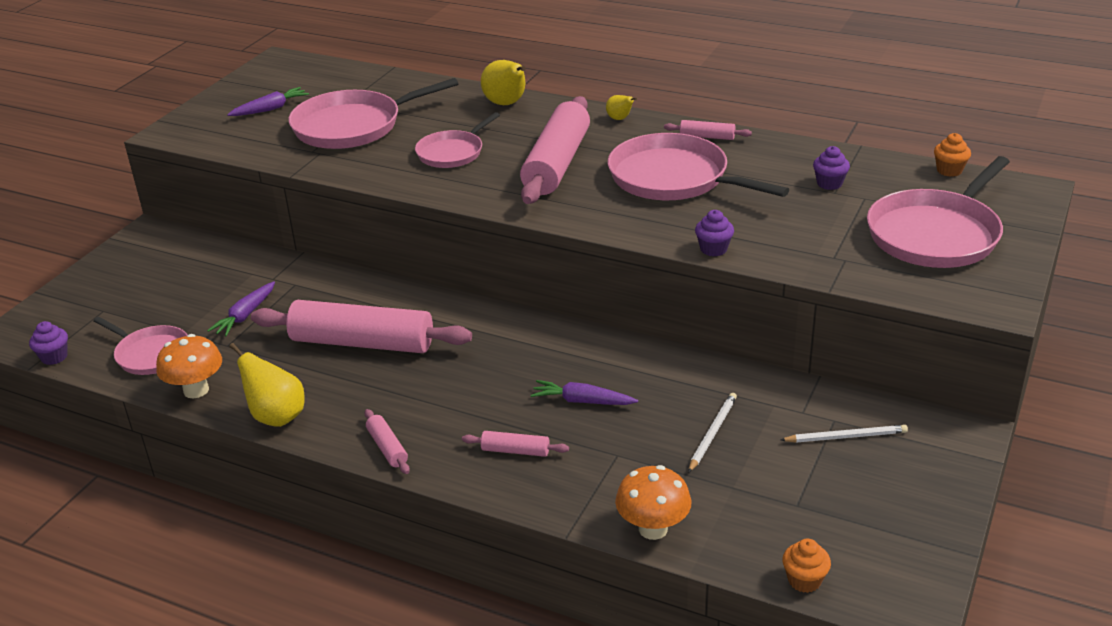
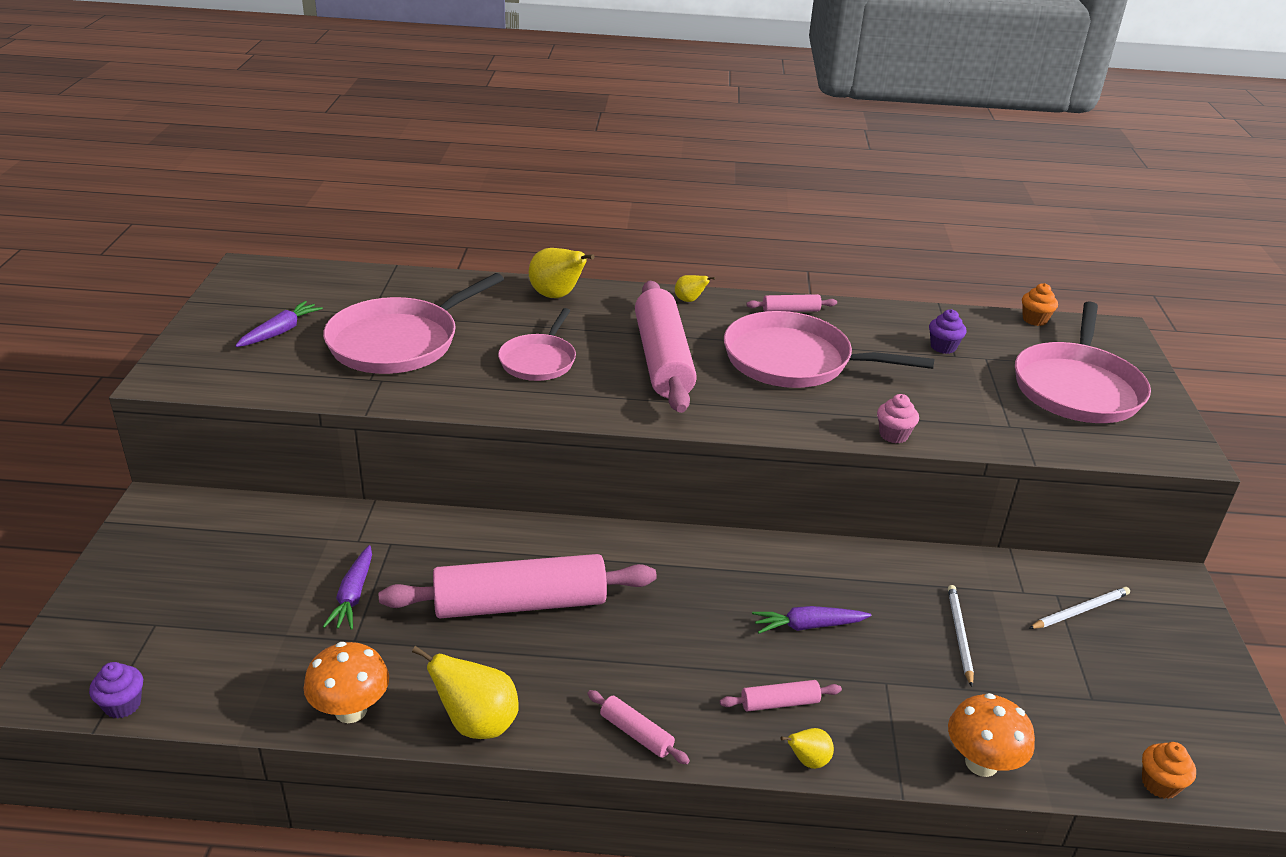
camera: 25 degrees left, 0 degrees up
pink pan [93,317,188,375] -> none
purple cupcake [695,210,734,256] -> pink cupcake [877,394,919,443]
none -> yellow pear [780,728,834,769]

